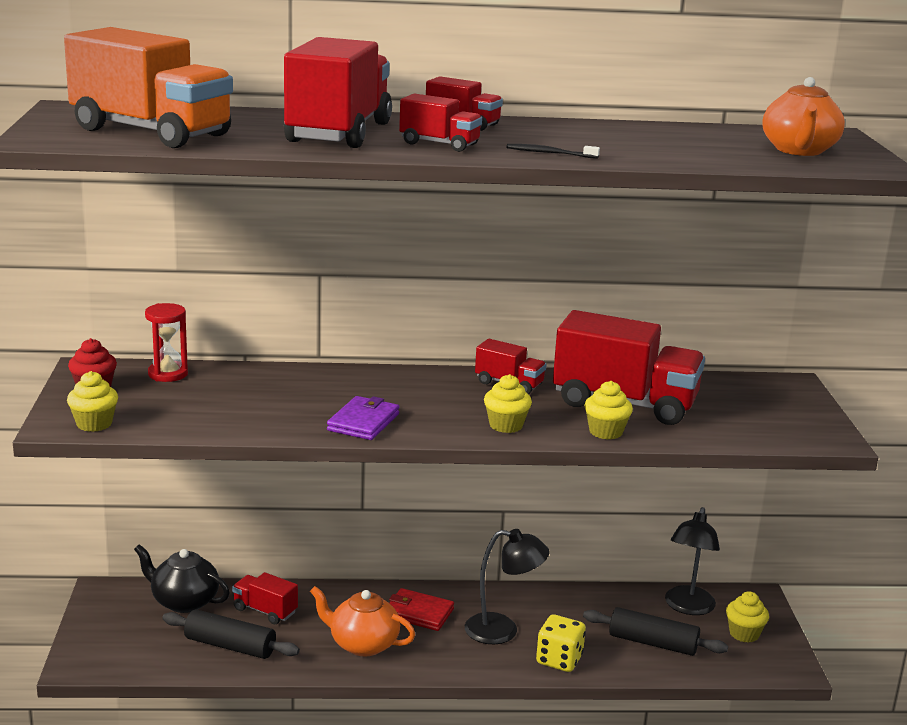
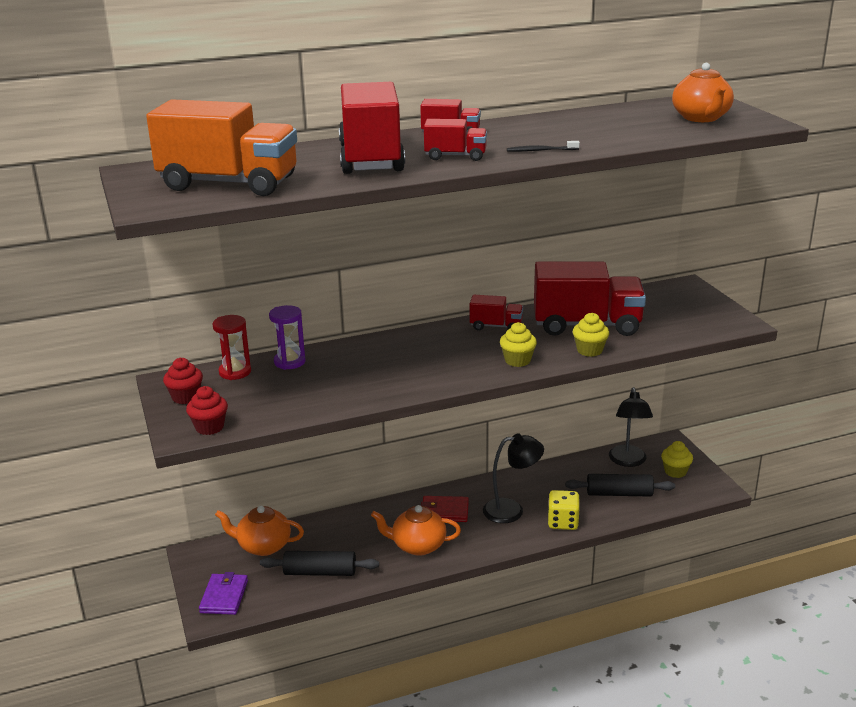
camera: 15 degrees left, 5 degrees up
yellow cupcake [67,371,118,432] -> red cupcake [186,386,228,435]
black teapot [134,544,230,613] -> orange teapot [215,506,304,556]
red truck [232,572,298,624] -> none
purple wallet [327,396,400,440] -> purple wallet moved to [199,572,248,615]
none -> purple hourglass [269,305,306,370]

